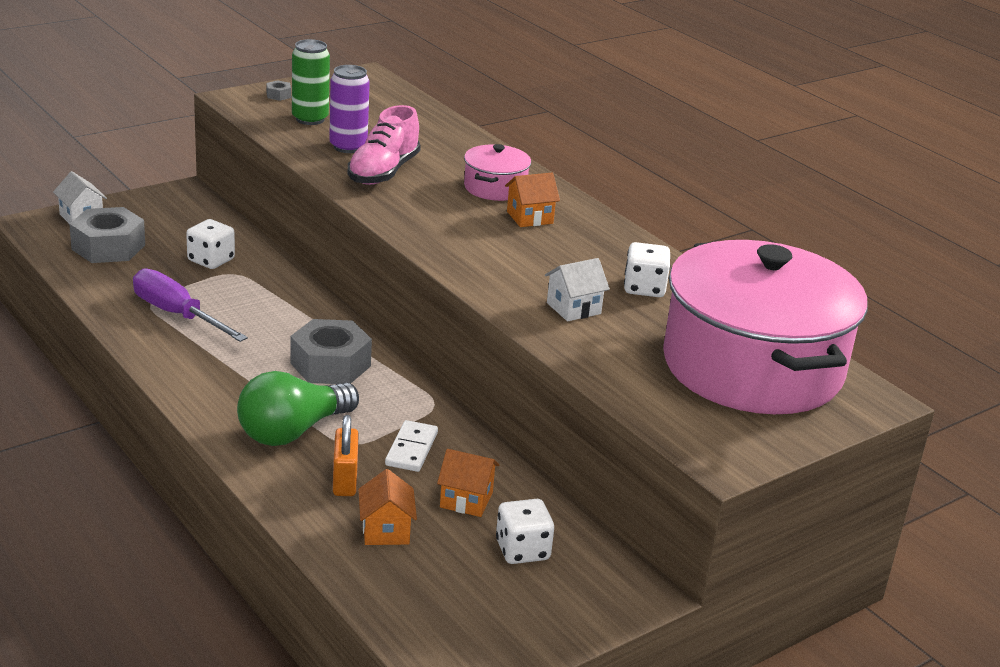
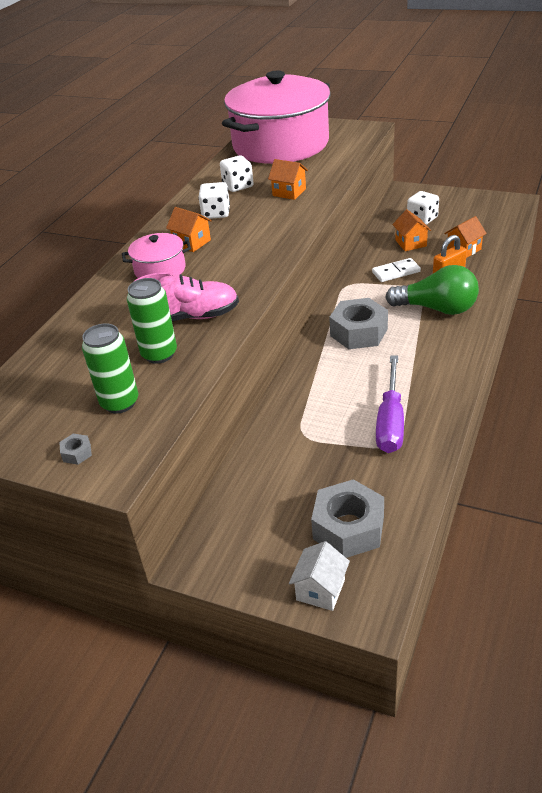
camera: 115 degrees left, 10 degrees up
white dice [186,219,235,269] -> white dice moved to [198,182,230,219]
purple can [329,65,370,153] -> green can [127,278,177,364]
white house [545,258,610,321] -> orange house [268,159,308,200]

